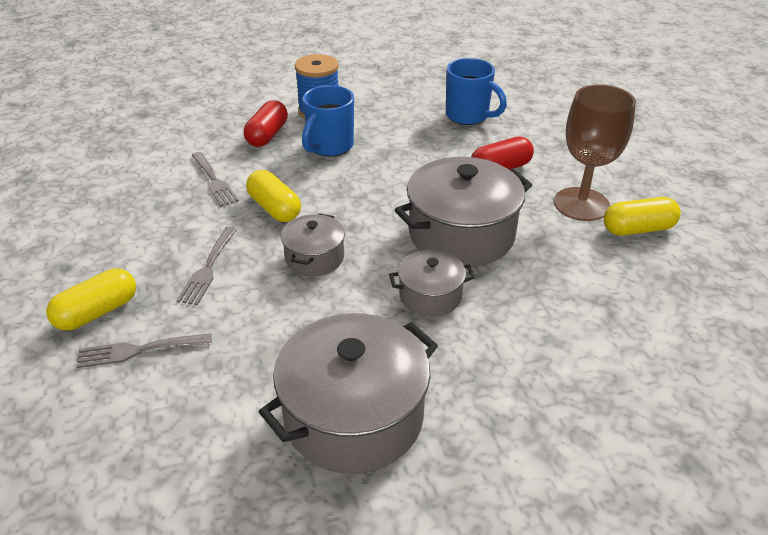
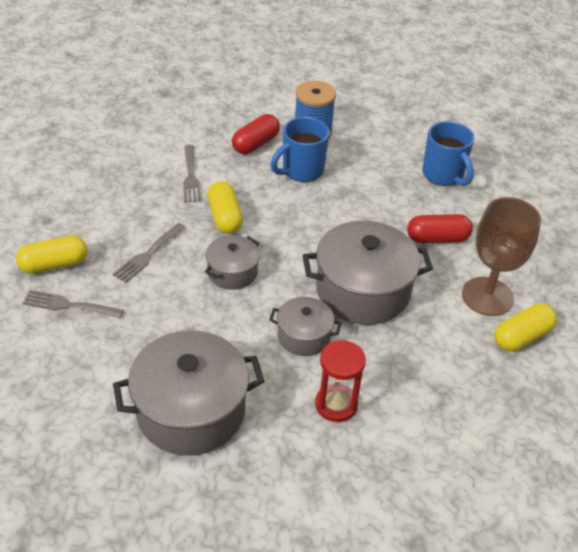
camera: 20 degrees right, 5 degrees up
yellow capsule [604,197,681,236] -> yellow capsule turned 45 degrees counterclockwise [495,303,557,351]
none -> red hourglass [315,340,366,422]

